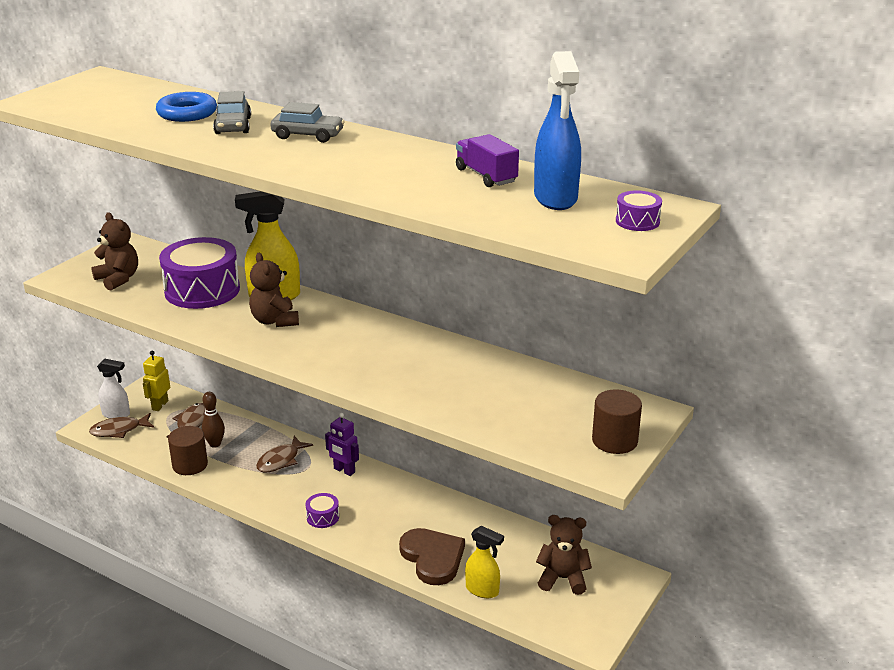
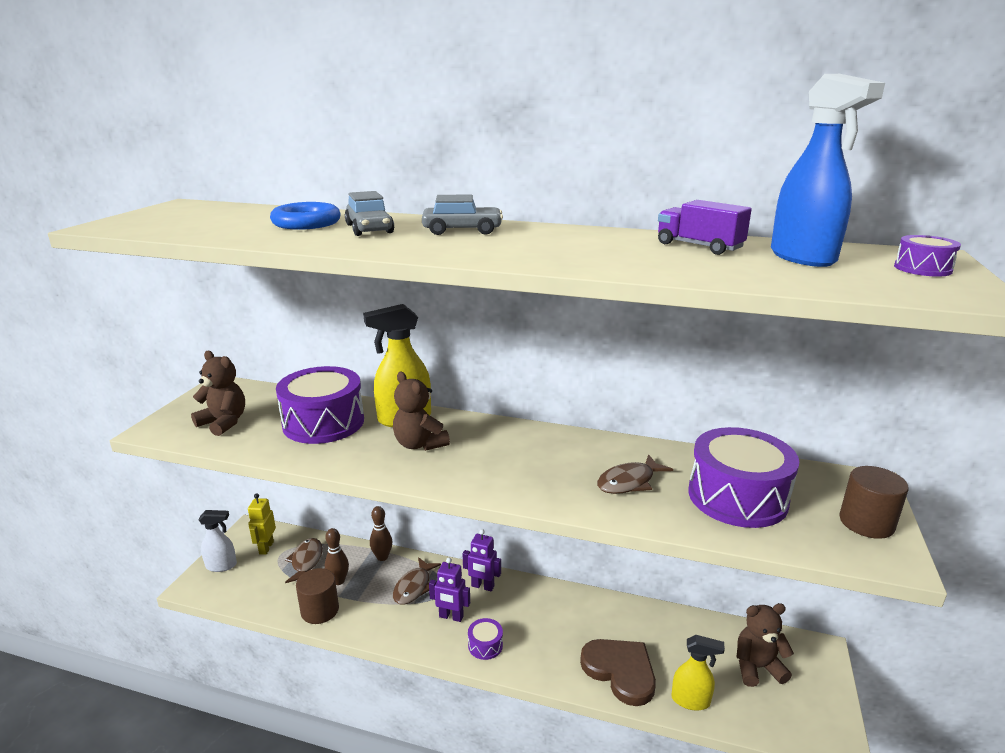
camera: 15 degrees left, 5 degrees down
brown fish [89,413,154,438] -> brown fish moved to [597,454,673,494]
none -> brown bowling pin [370,506,392,561]
none -> purple robot [429,558,470,622]
none -> purple drum [688,427,799,528]

